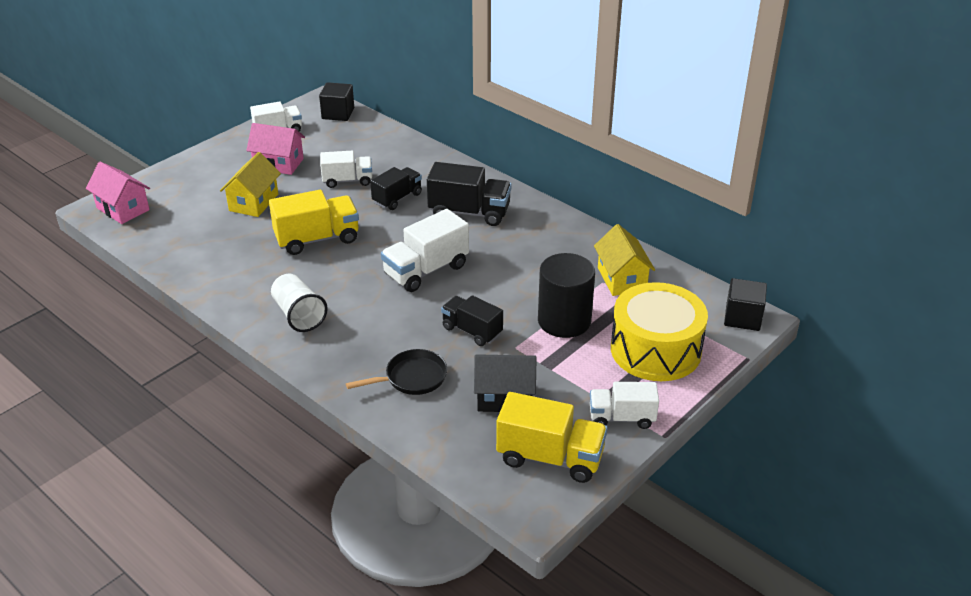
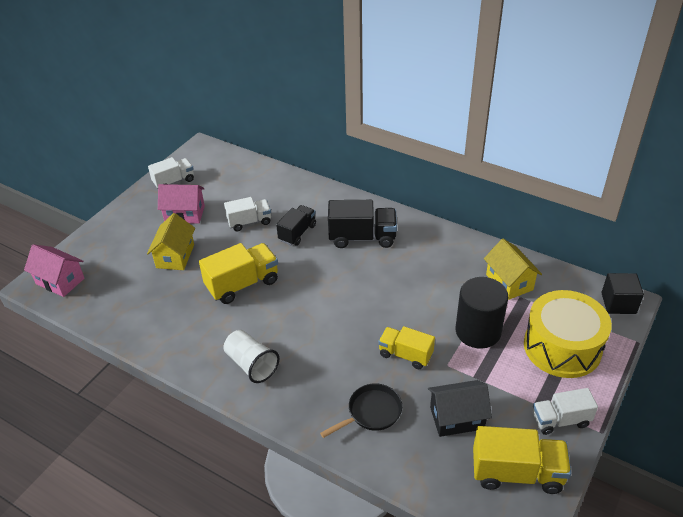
camera: 10 degrees left, 5 degrees up
black cube [319,82,354,121] -> none
white truck [381,209,469,292] -> none
black truck [441,295,503,346] -> yellow truck [378,326,435,369]

